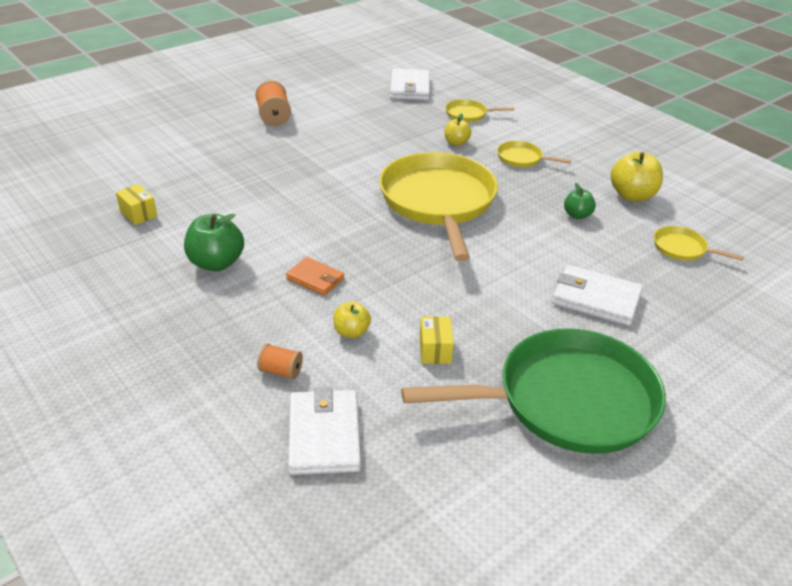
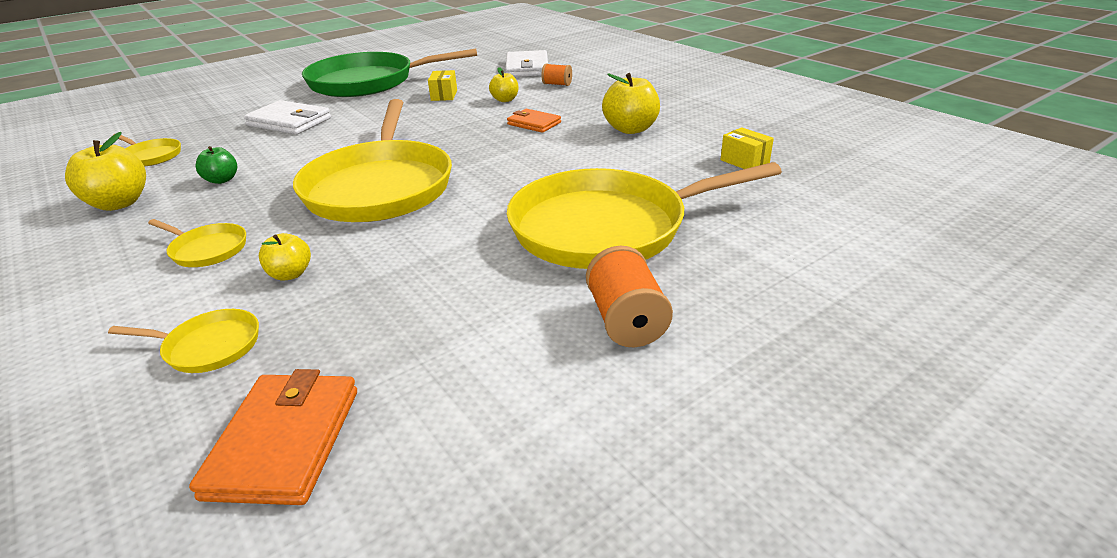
camera: 175 degrees left, 5 degrees down
green apple [184,214,244,271] -> yellow apple [602,73,660,134]
white wallet [390,68,430,100] -> orange wallet [189,369,357,505]
none -> yellow pan [507,162,782,269]

